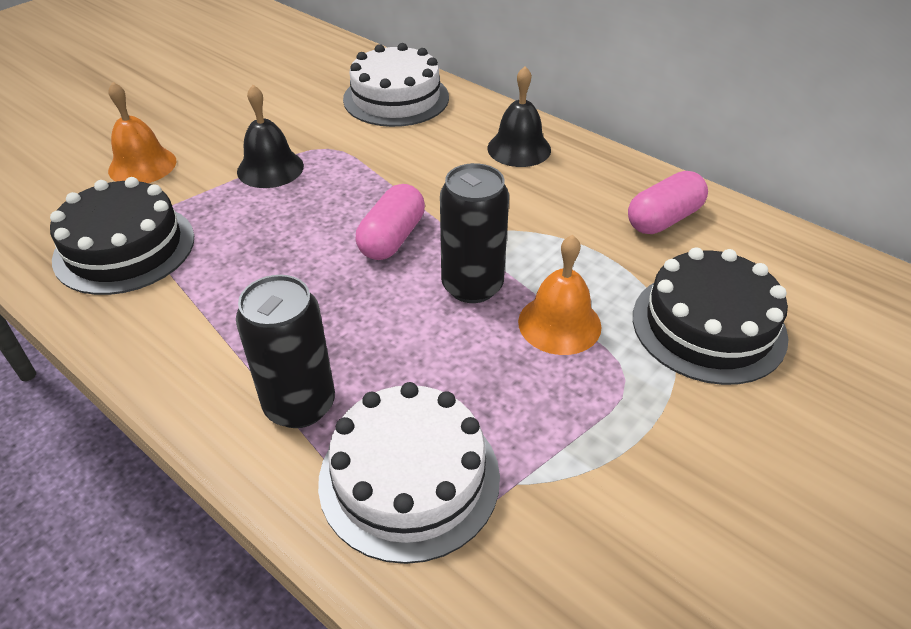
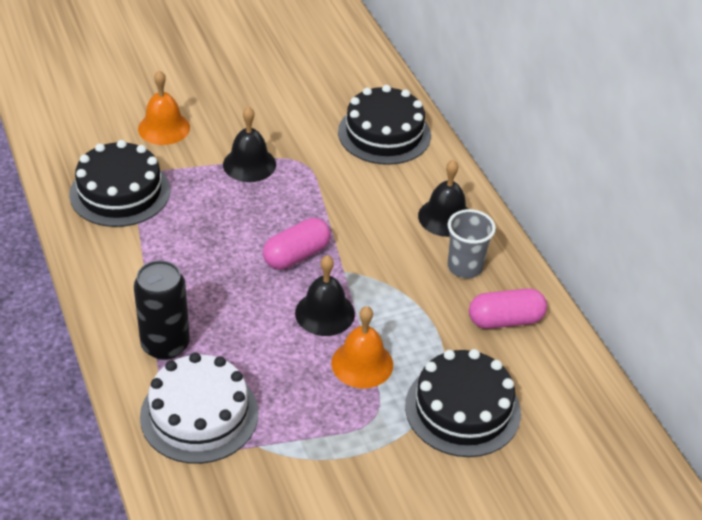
camera: 25 degrees right, 0 degrees up
white cake [343,43,449,127] -> black cake [338,85,431,165]
black can [440,163,509,303] -> black bell [295,255,355,336]
none -> grey cup [448,209,496,278]

